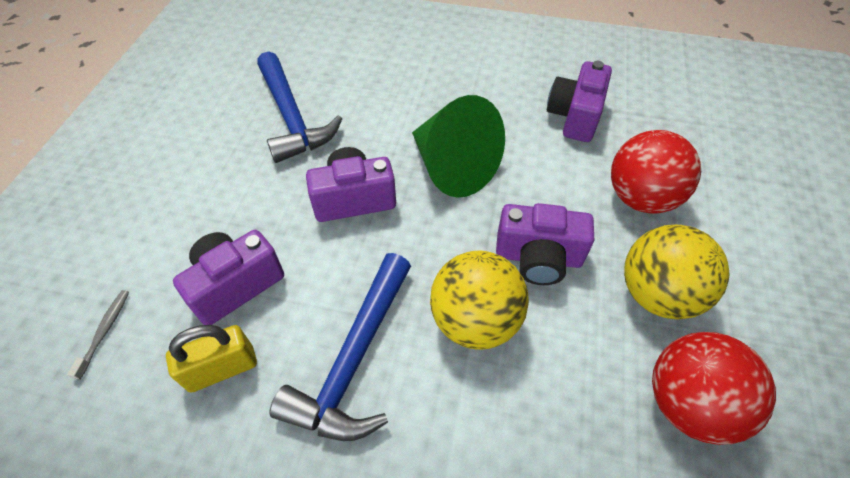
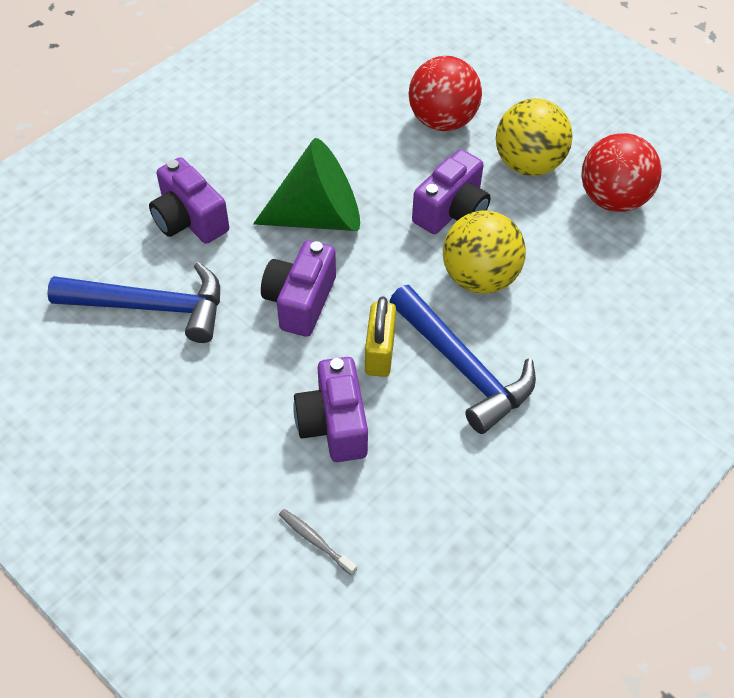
camera: 60 degrees left, 0 degrees up
yellow padlock [166,325,257,392] -> yellow padlock moved to [365,297,396,377]
purple camera [547,61,612,142] -> purple camera moved to [149,157,229,244]

